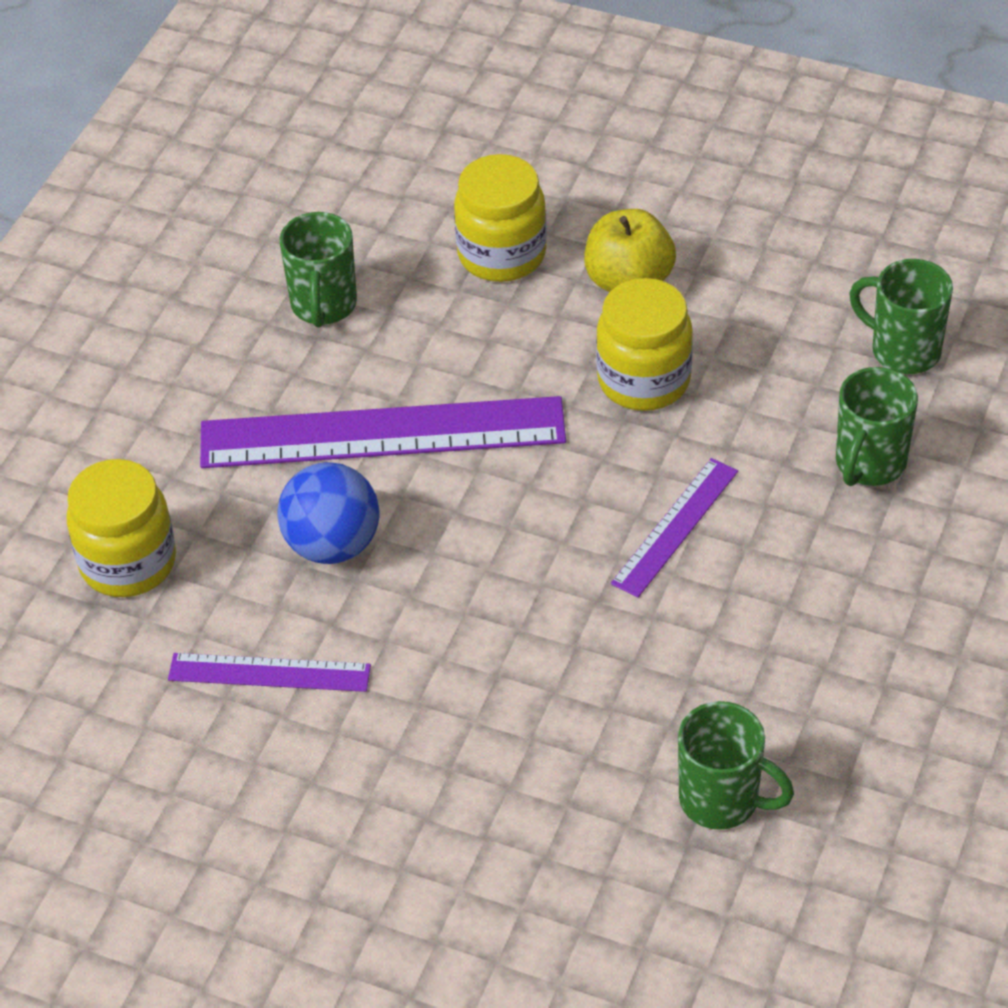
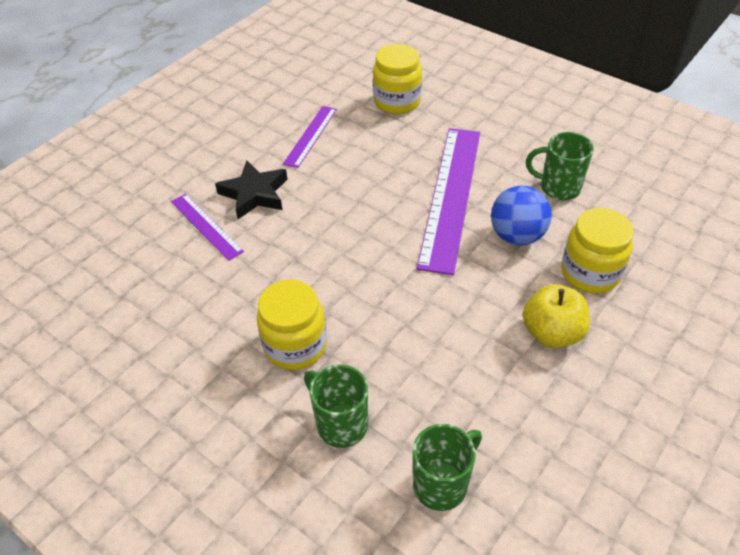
camera: 105 degrees right, 0 degrees up
blue ball [277,462,379,564] -> blue ball moved to [491,186,552,245]
yellow jar [596,278,693,411] -> yellow jar moved to [257,280,327,370]
purple ruler [611,458,738,598] -> purple ruler moved to [171,193,244,261]
green mug [678,701,794,830] -> none
none -> black star [215,160,288,219]

